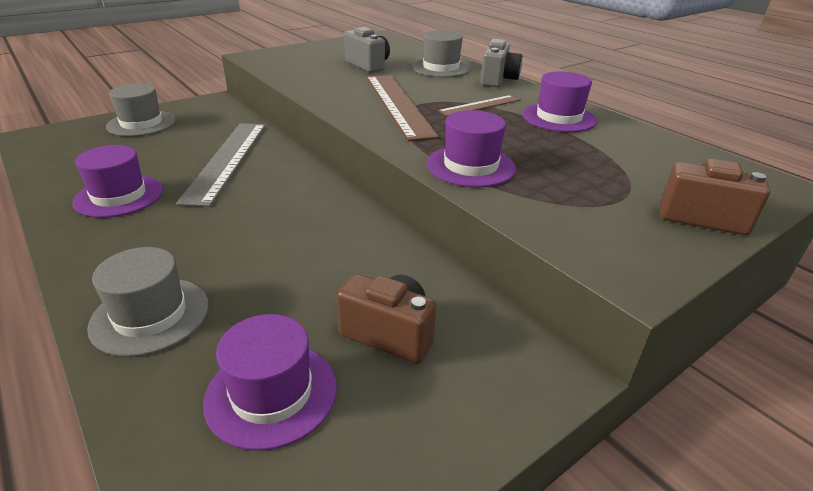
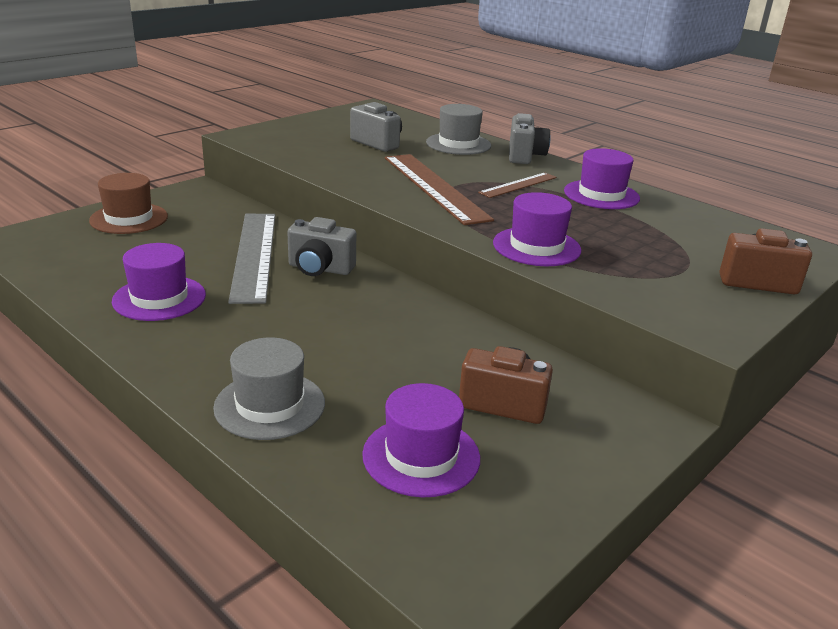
camera: 10 degrees left, 5 degrees down
grey hat [106,83,175,136] -> brown hat [89,173,168,234]
none -> grey camera [287,217,356,276]

